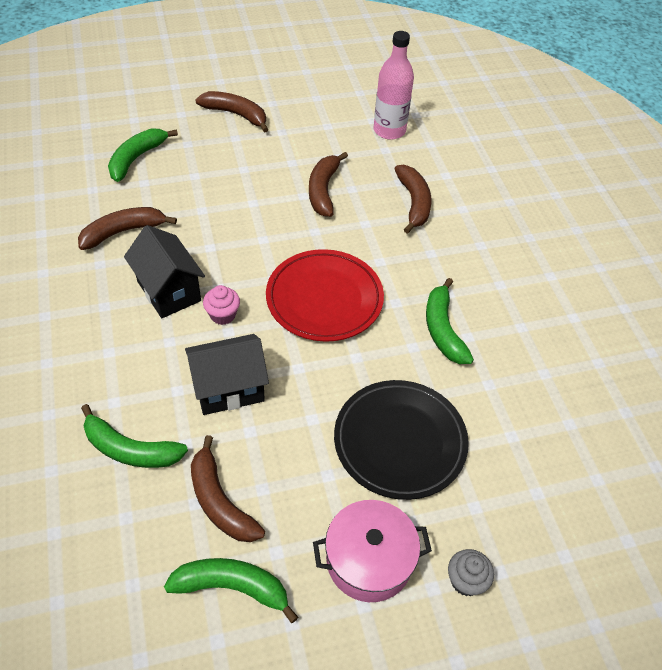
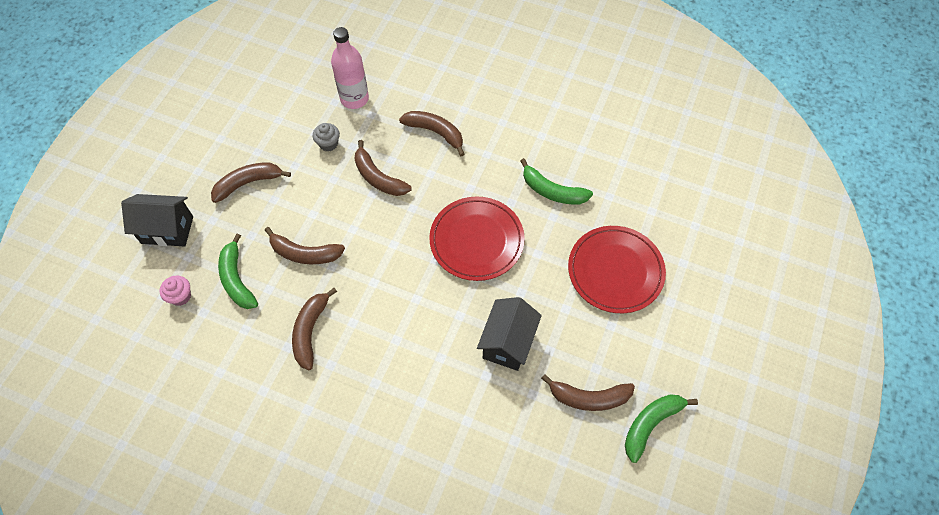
camera: 50 degrees left, 10 degrees up
green banana [81,404,188,468] -> none
black house [124,225,205,318] -> black house moved to [121,194,193,246]
pink cupcake [203,285,240,325] -> pink cupcake moved to [160,276,191,306]
pink pot [313,500,432,602] -> none
black plate [334,380,469,500] -> red plate [568,226,666,313]
grey cupcake [448,549,494,596] -> grey cupcake moved to [313,123,340,151]
none -> brown banana [265,227,345,264]

